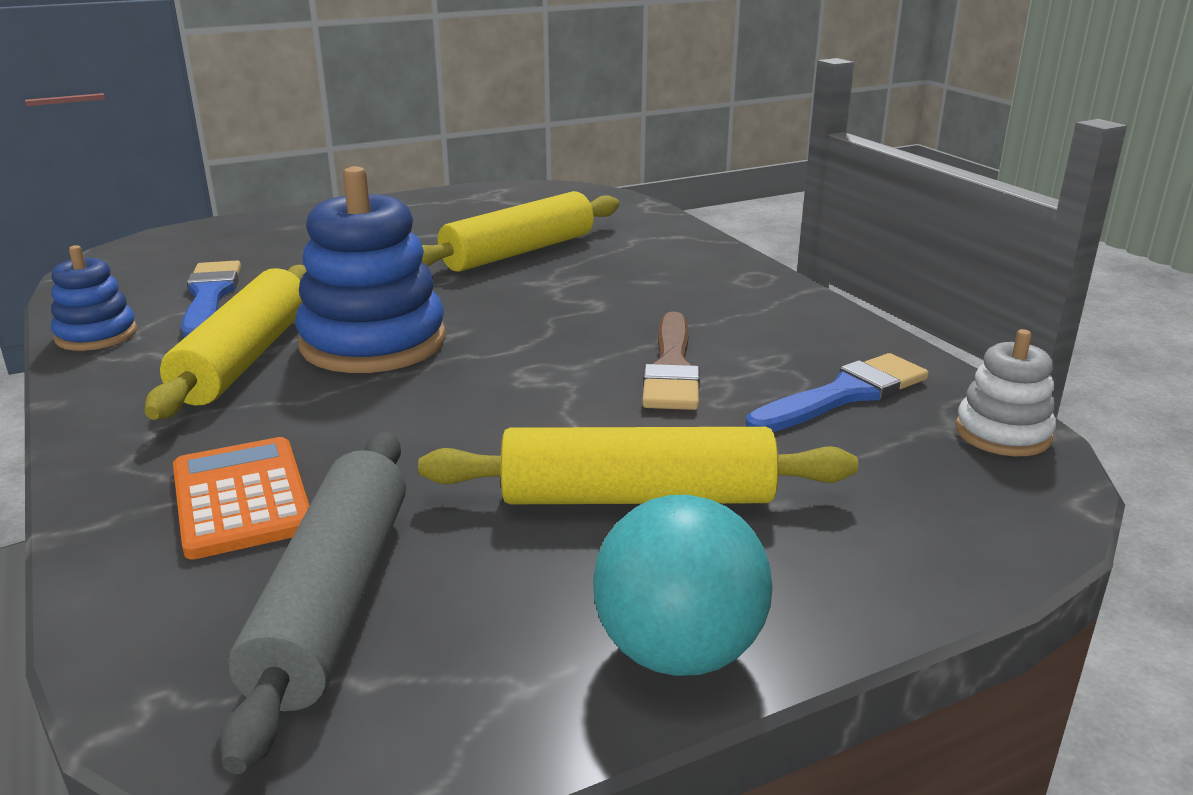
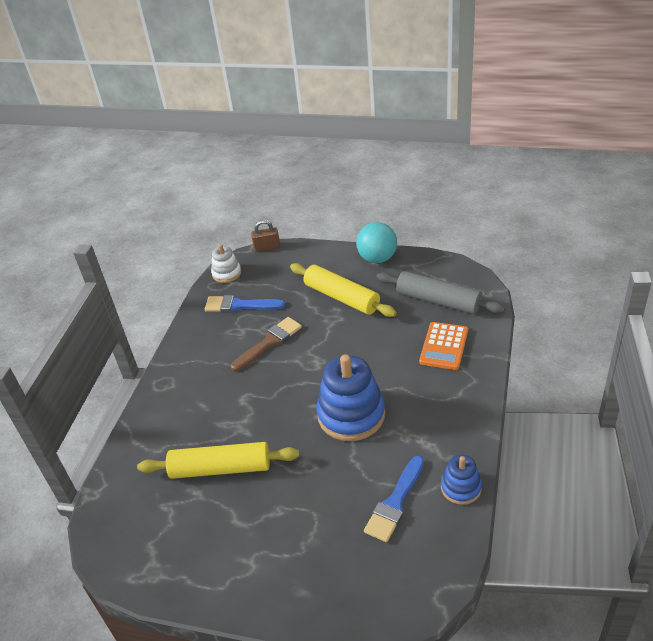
camera: 135 degrees left, 15 degrees up
yellow rolling pin [145,265,306,420] -> none
grey rolling pin [220,431,406,774] -> grey rolling pin turned 75 degrees clockwise [376,271,505,314]
none -> brown padlock [251,220,280,252]

